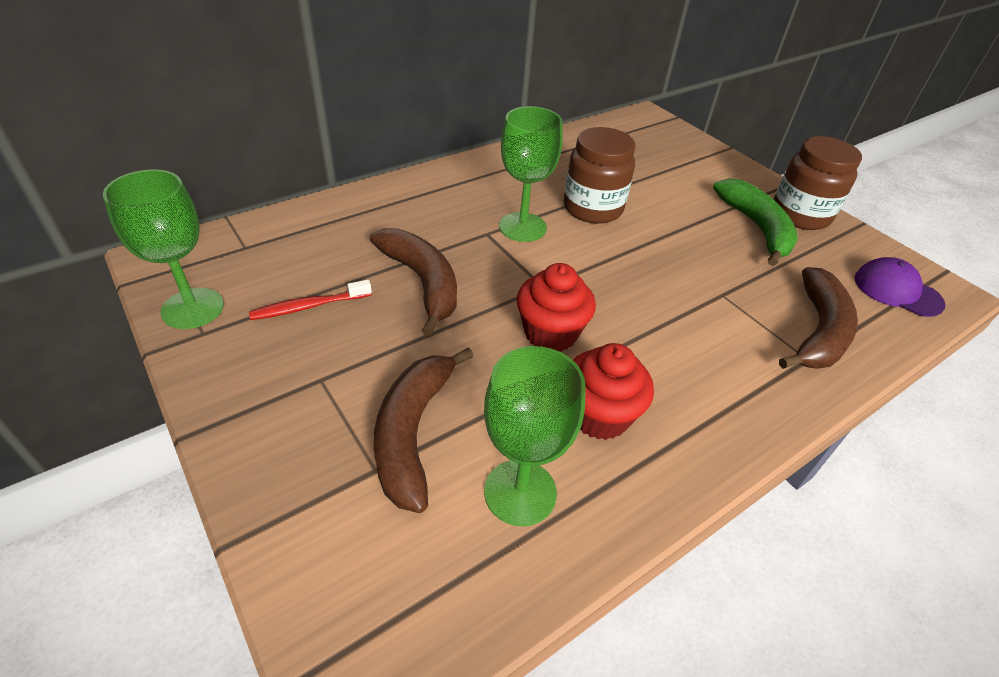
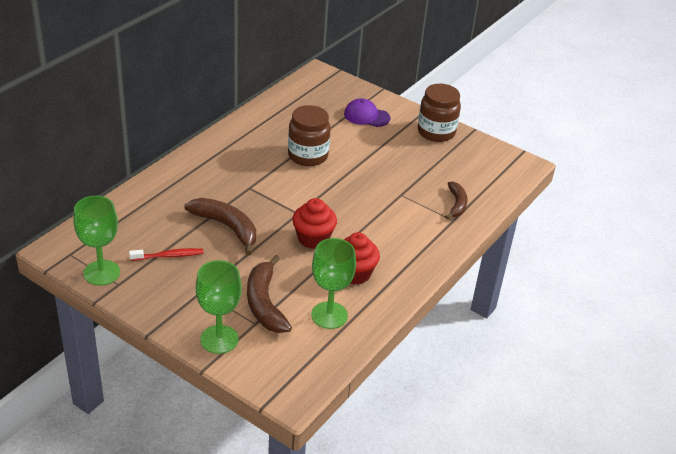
camera: 20 degrees left, 5 degrees down
red toothbrush [249,280,372,320] -> red toothbrush turned 150 degrees counterclockwise [129,248,204,261]
green goblet [499,106,563,242] -> green goblet moved to [196,260,242,354]
green banana [713,178,798,266] -> none
brown banana [779,267,858,369] -> brown banana [445,182,467,219], size x0.62
purple cap [854,257,946,317] -> purple cap moved to [344,98,391,127]

